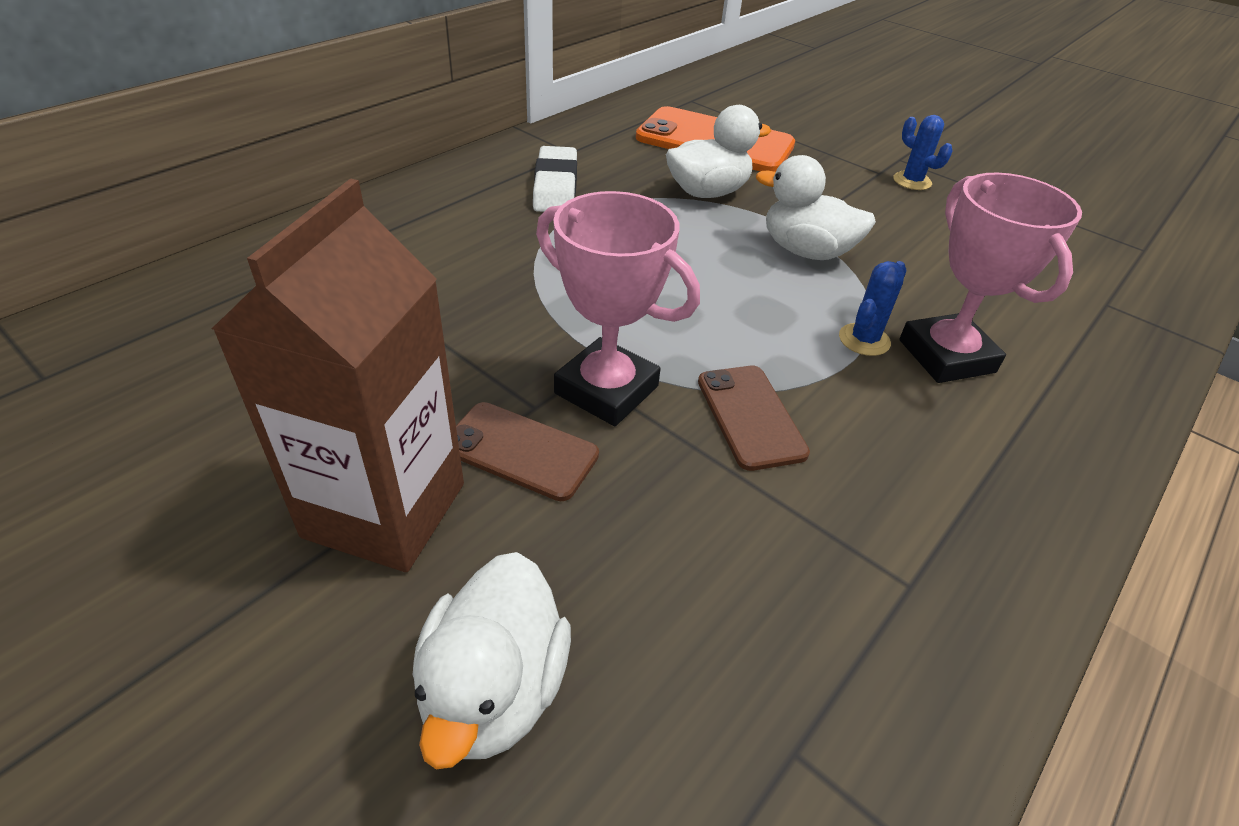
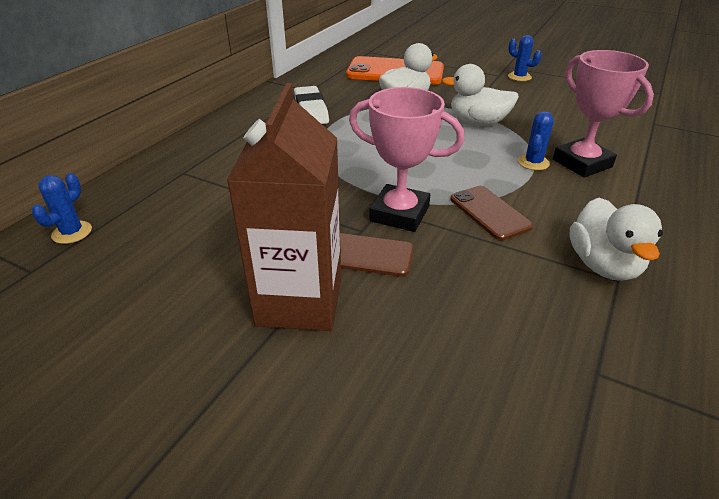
camera: 10 degrees left, 5 degrees down
white duck [413,552,571,769] -> white duck moved to [570,198,663,281]
none -> blue cactus [32,173,92,244]

